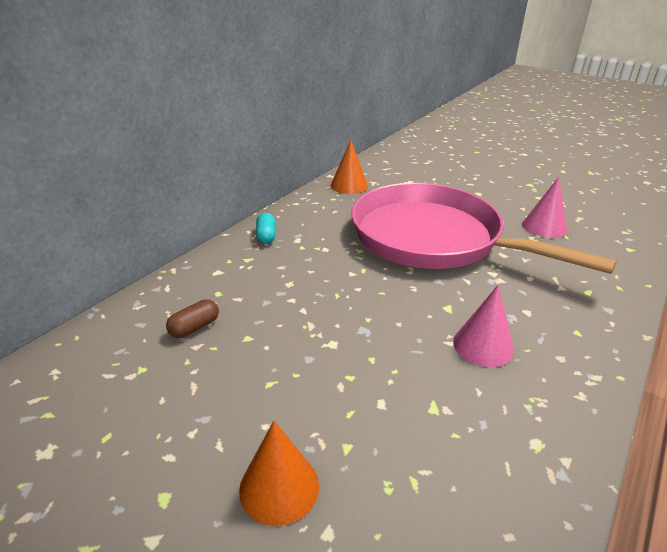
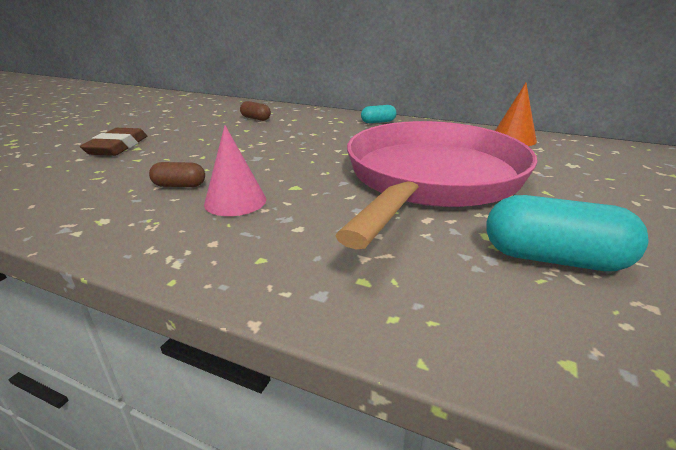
camera: 80 degrees right, 5 degrees down
orange cone [239,421,319,526] -> brown eraser [80,128,147,156]
pink cone [522,177,567,238] -> turquoise capsule [486,195,648,271]
none -> brown capsule [149,162,205,187]

